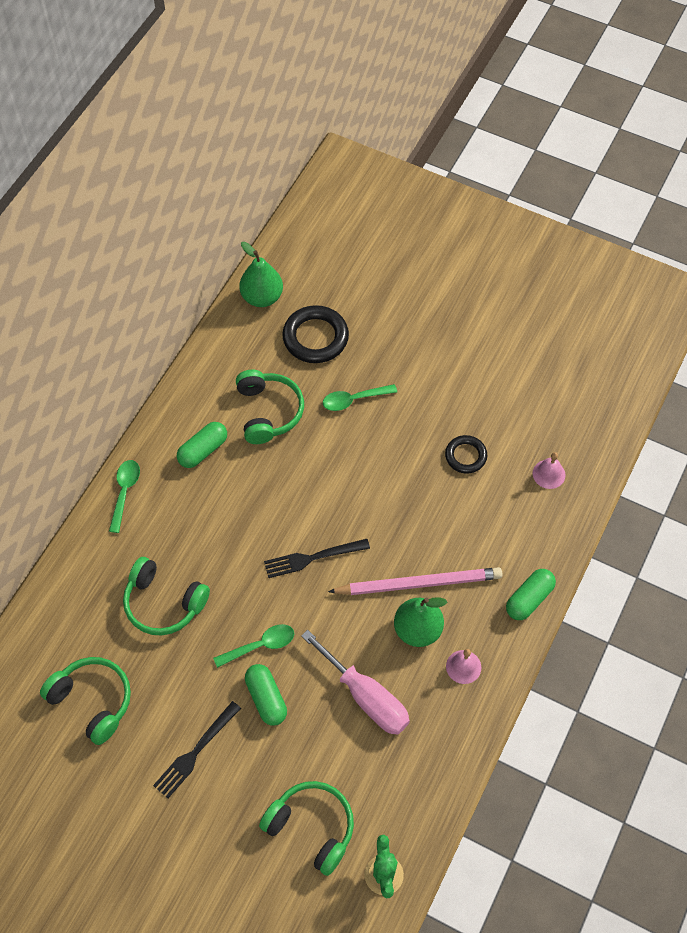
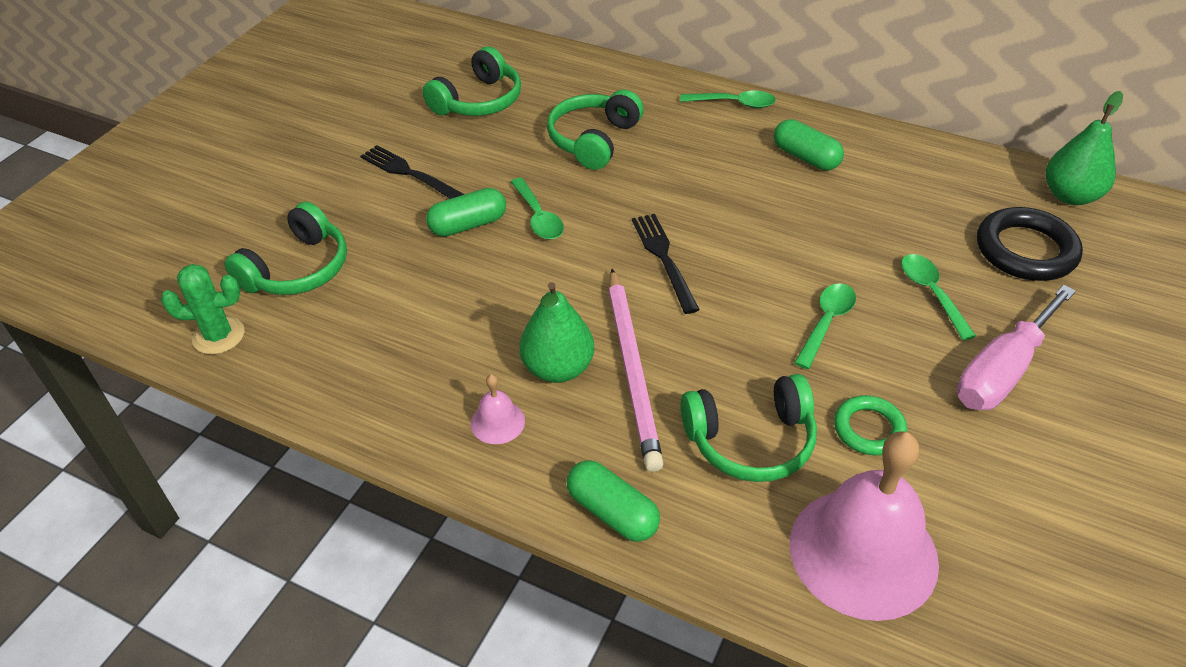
camera: 90 degrees right, 15 degrees down
green headphones [236,370,304,444] -> green headphones moved to [681,374,817,482]
pink screwdriver [301,630,410,735] -> pink screwdriver moved to [957,285,1076,410]
black ring [445,435,487,474] -> green ring [834,395,907,455]
pink bell [533,452,565,489] -> pink bell [790,431,939,621], size x2.40
none -> green spoon [794,283,856,369]

